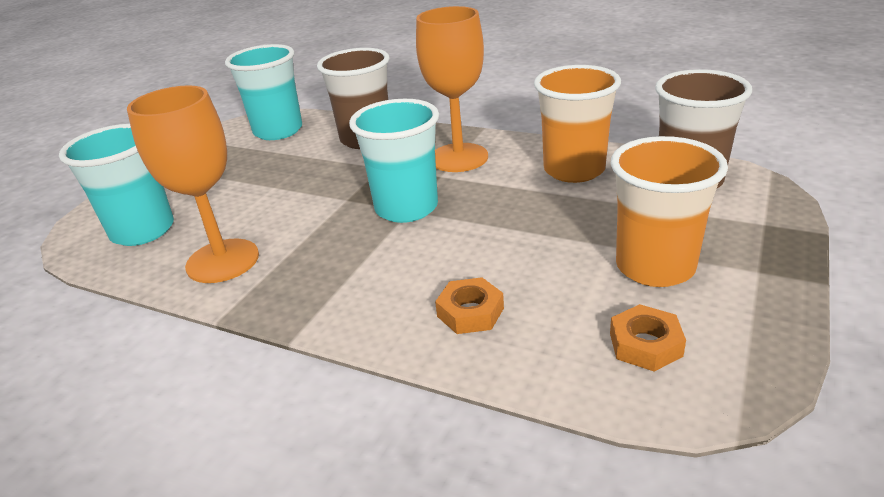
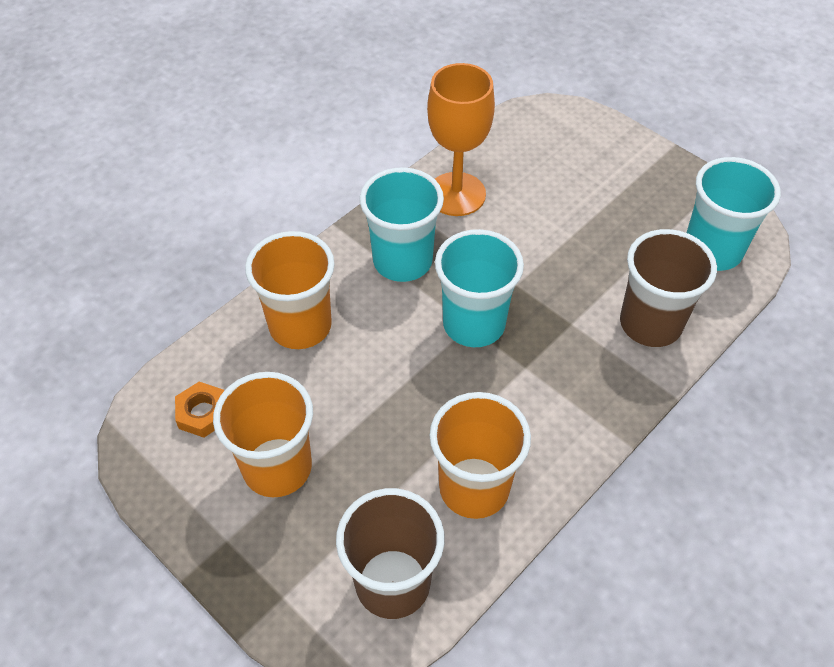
camera: 105 degrees right, 20 degrees up
turquoise cup [59,124,174,246] -> turquoise cup moved to [360,167,444,282]
orange goblet [416,6,488,172] -> none
orange nut [435,277,504,334] -> orange cup [245,231,335,349]

